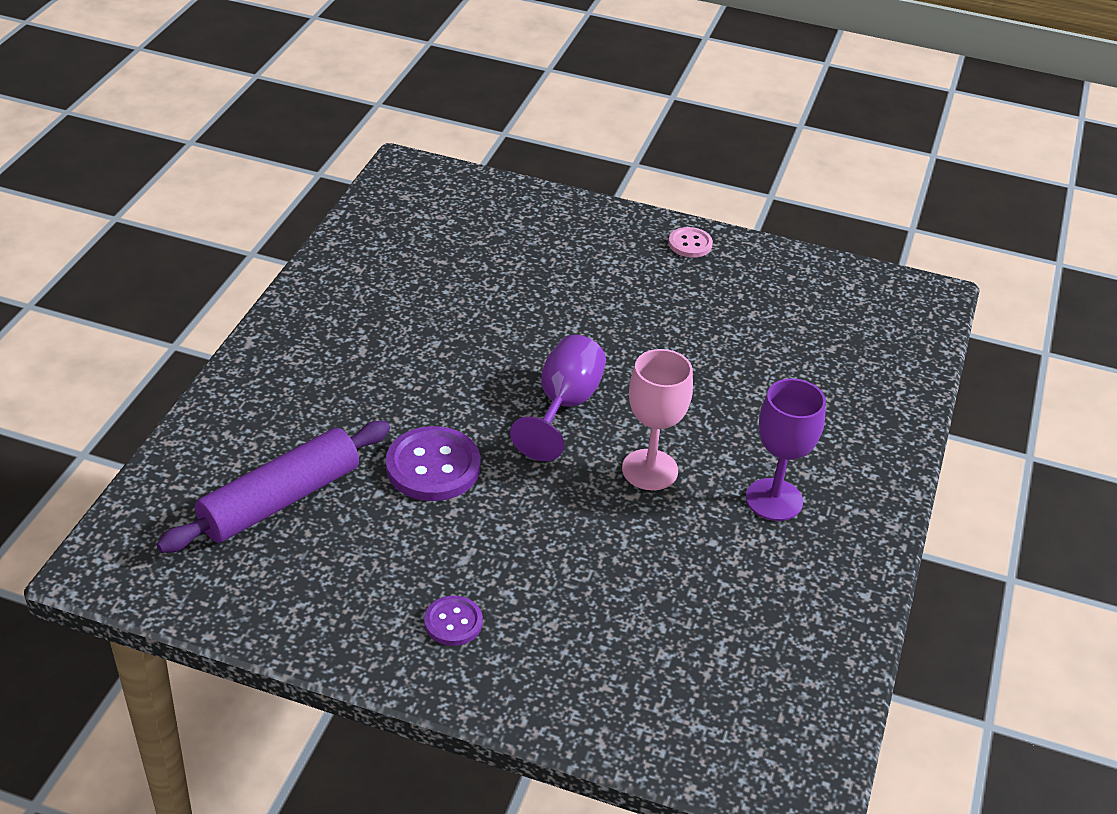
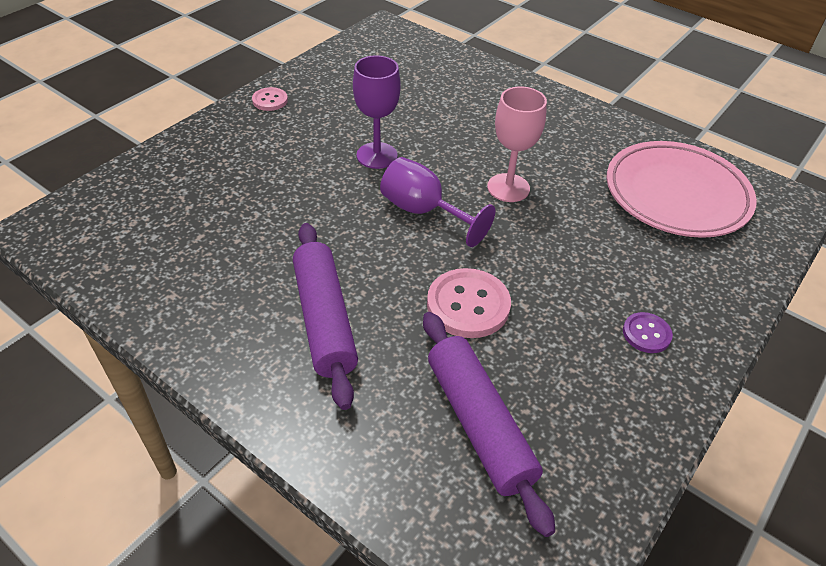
camera: 70 degrees left, 5 degrees up
purple button [386,426,481,501] -> pink button [427,268,511,338]
purple goblet [746,379,826,521] -> purple goblet moved to [353,55,401,169]
none -> purple rolling pin [293,223,358,410]
none -> pink plate [607,141,757,238]

